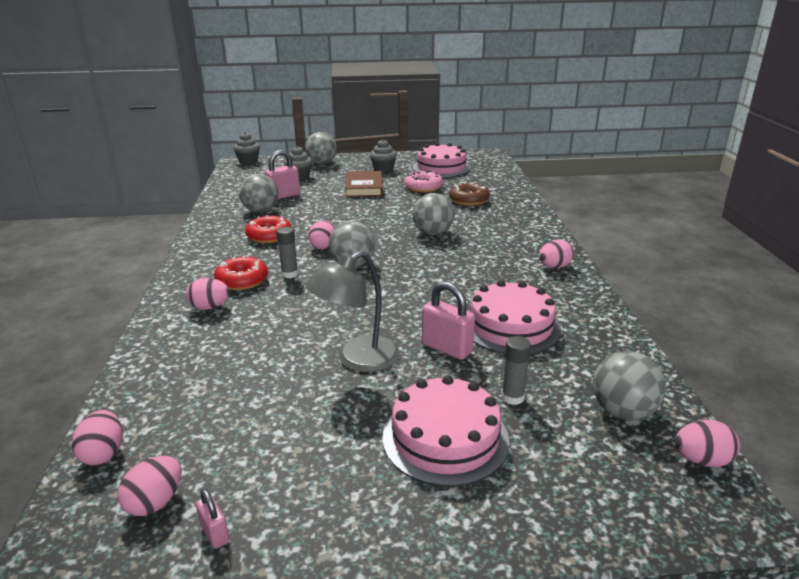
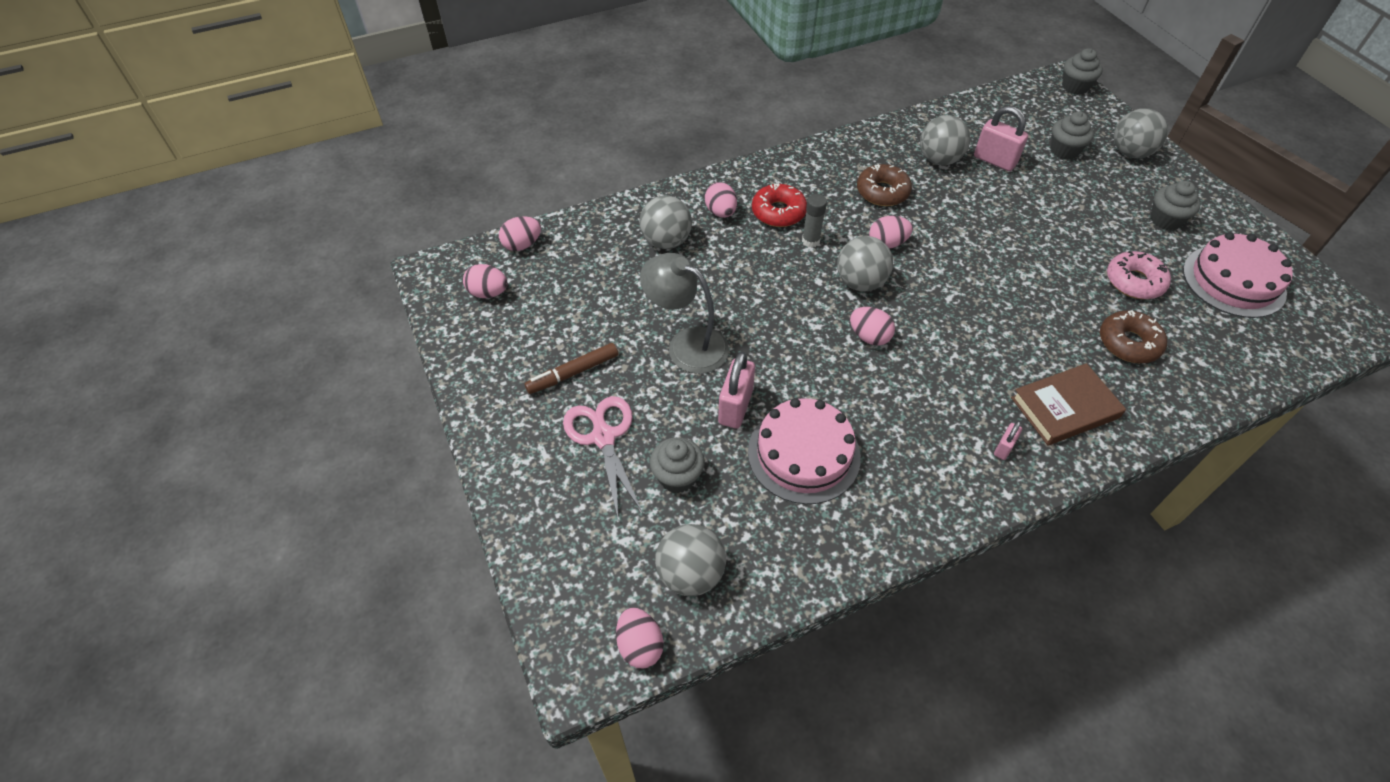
camera: 70 degrees right, 25 degrees up
pink padlock [196,489,230,549] -> pink padlock moved to [994,421,1022,460]
red donut [245,215,291,243] -> brown donut [857,164,912,206]
brown book [345,171,383,197] -> brown book moved to [1011,363,1126,445]
pink cake [382,375,510,487] -> pink scissors [563,396,643,517]
grey ball [413,193,455,235] -> grey ball moved to [639,195,692,249]
grey glue stick [502,336,531,405] -> grey cupcake [650,437,705,493]
pink egg [539,239,574,268] -> pink egg moved to [850,307,895,346]
none -> brown marker [524,343,618,394]

